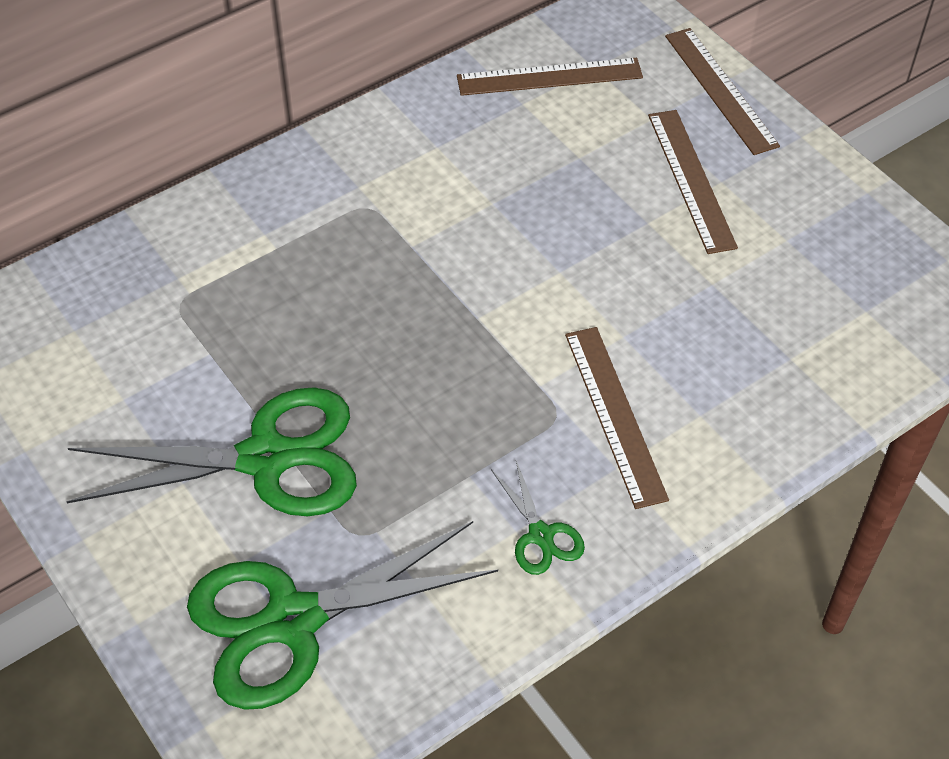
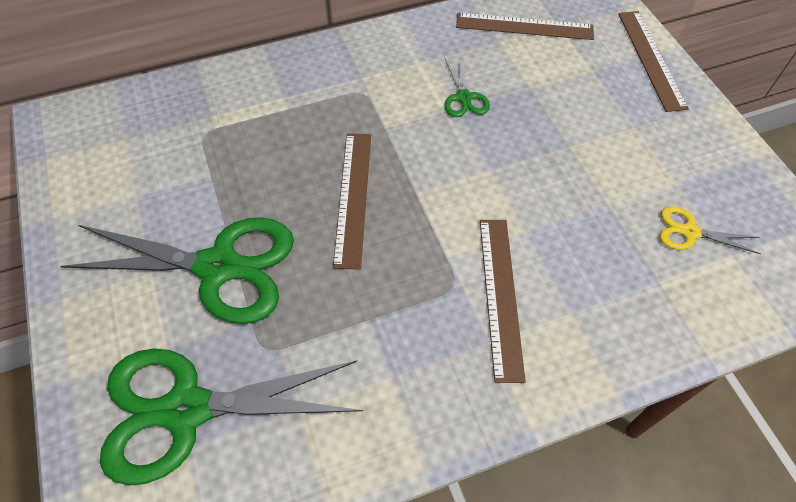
camera: 15 degrees right, 5 degrees up
green scissors [491,461,585,575] -> green scissors moved to [445,55,490,117]
brown ruler [648,110,738,254] -> brown ruler moved to [333,133,371,270]
none -> yellow scissors [660,206,761,254]

